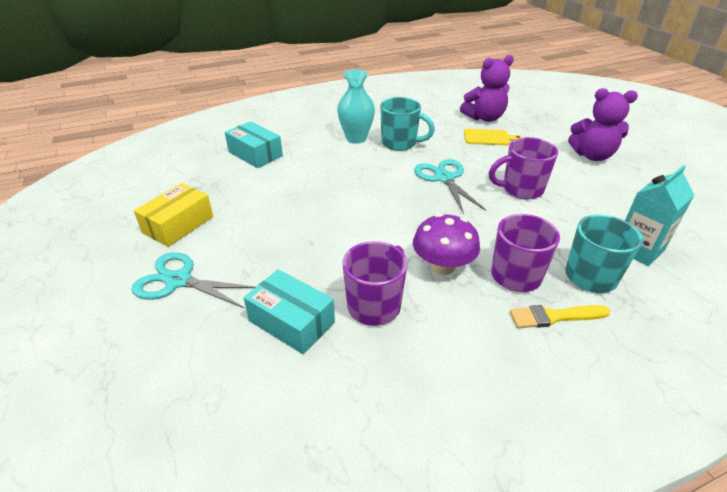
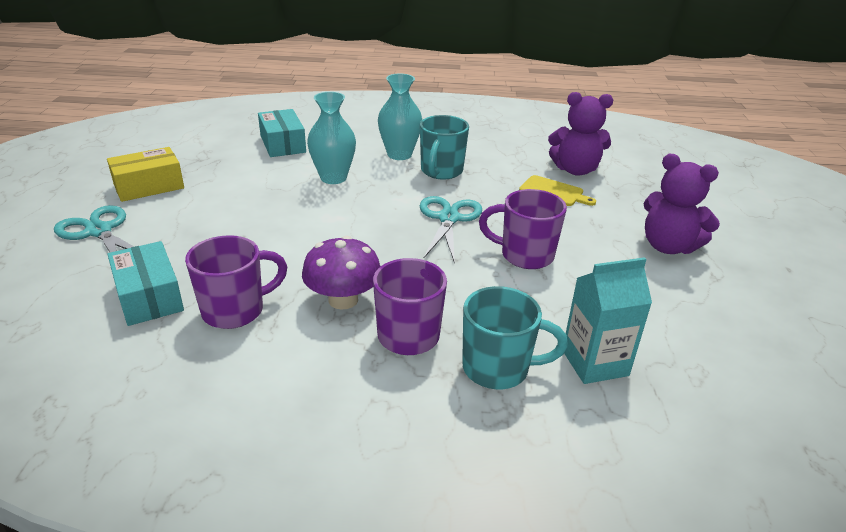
camera: 25 degrees right, 5 degrees down
turquoise mug [380,97,435,151] -> turquoise mug turned 60 degrees clockwise [420,115,469,180]
yellow brush [510,305,610,328] -> none
none -> turquoise vase [307,92,356,184]

